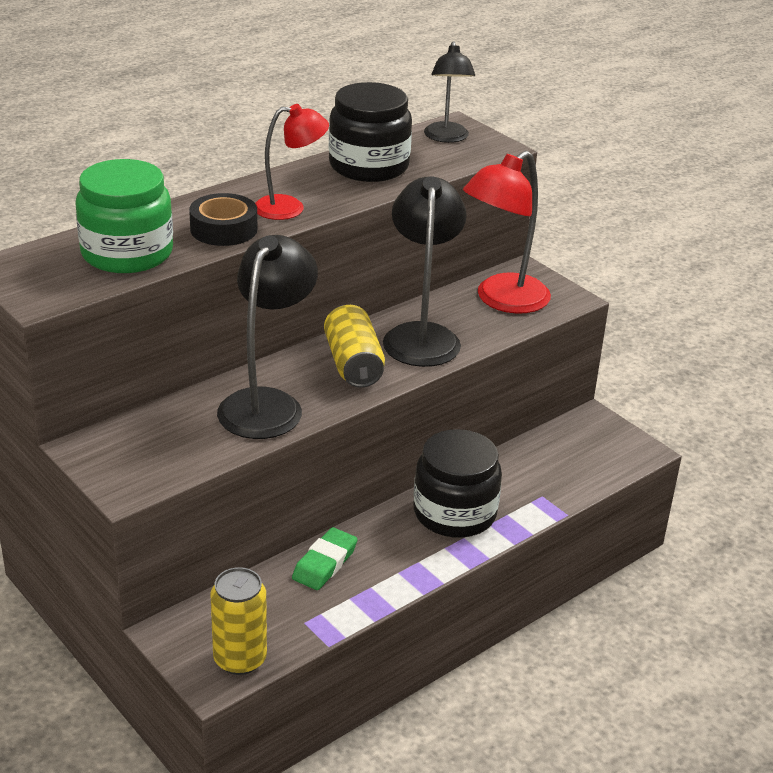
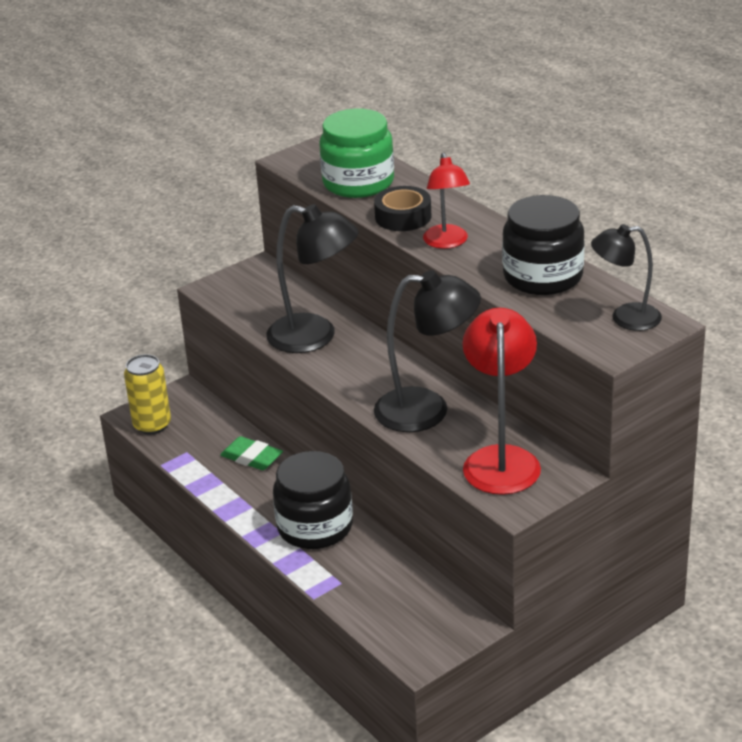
camera: 95 degrees right, 0 degrees up
yellow can [324,305,385,388] -> none
red lamp [463,151,551,314] -> red lamp turned 45 degrees clockwise [462,308,541,495]

